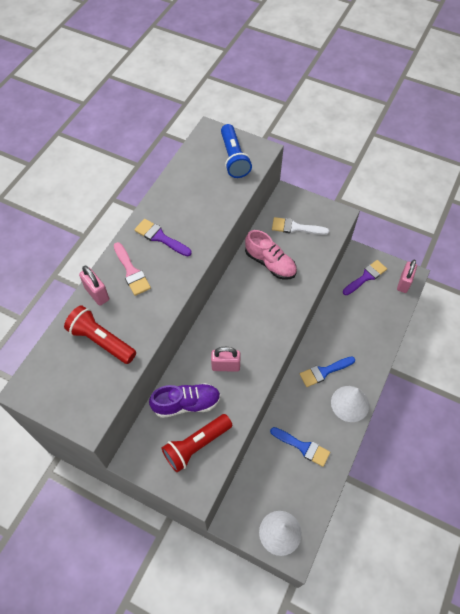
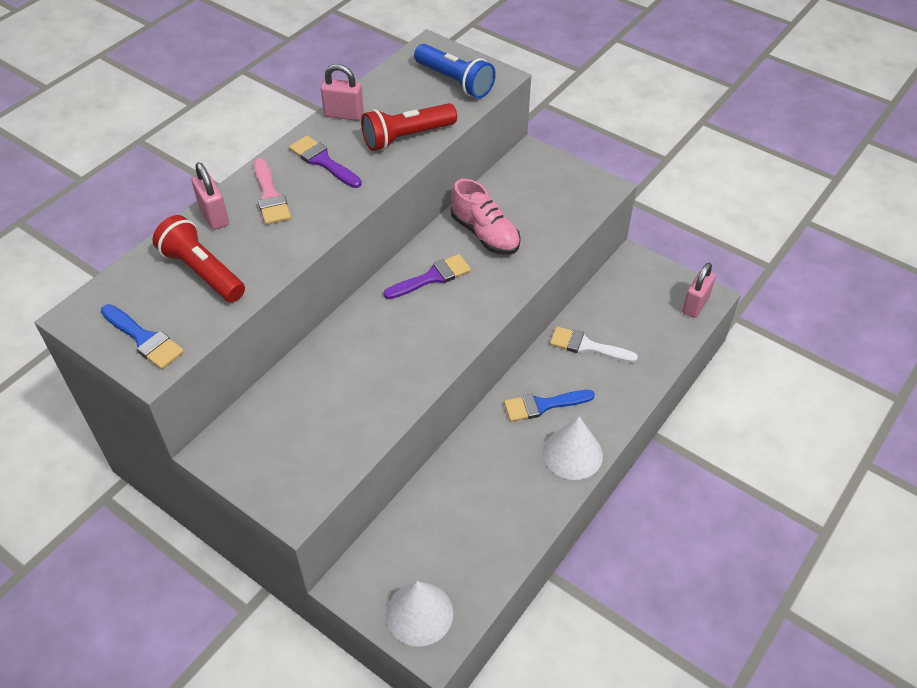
camera: 10 degrees right, 10 degrees down
purple shoe [149,383,221,418] -> none
red flashlight [162,414,232,472] -> red flashlight moved to [361,103,457,151]
pink padlock [211,347,240,372] -> pink padlock moved to [321,64,364,121]
blue flashlight [221,124,252,178] -> blue flashlight turned 45 degrees counterclockwise [414,44,496,98]
blue brush [270,427,330,467] -> blue brush moved to [101,304,184,369]
white brush [272,217,329,235] -> white brush moved to [550,326,638,363]
purple brush [343,260,387,295] -> purple brush moved to [383,254,471,299]

